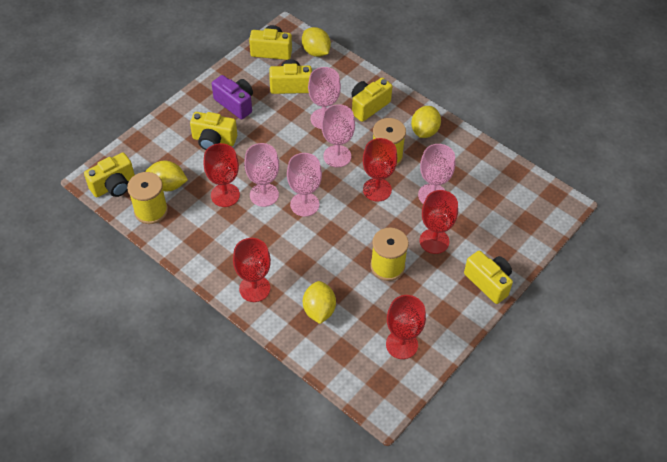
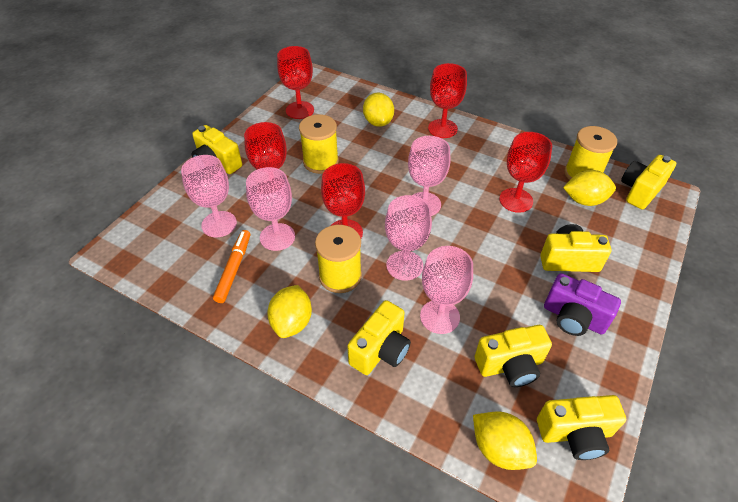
camera: 170 degrees right, 5 degrees down
pink goblet [244,143,279,207] -> pink goblet moved to [181,155,237,237]
none -> orange marker [213,230,250,303]

